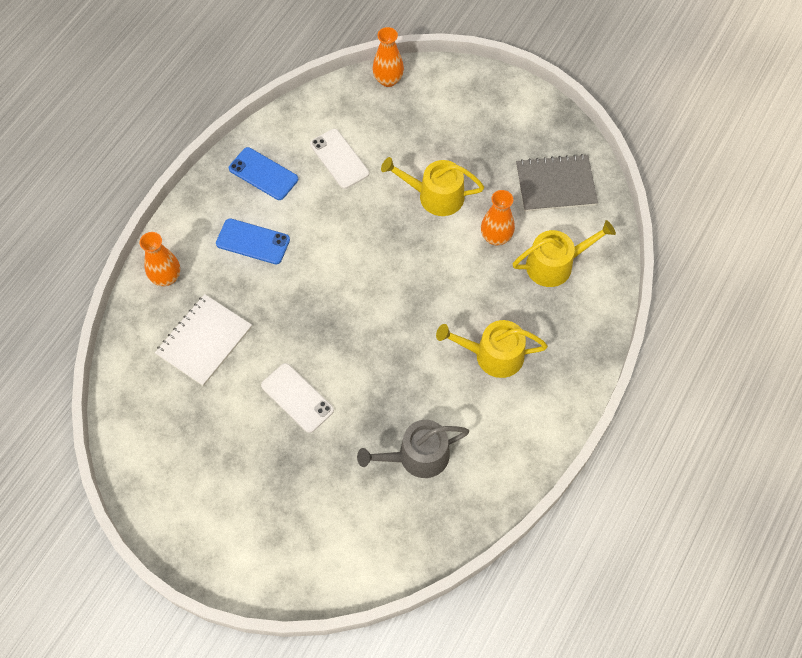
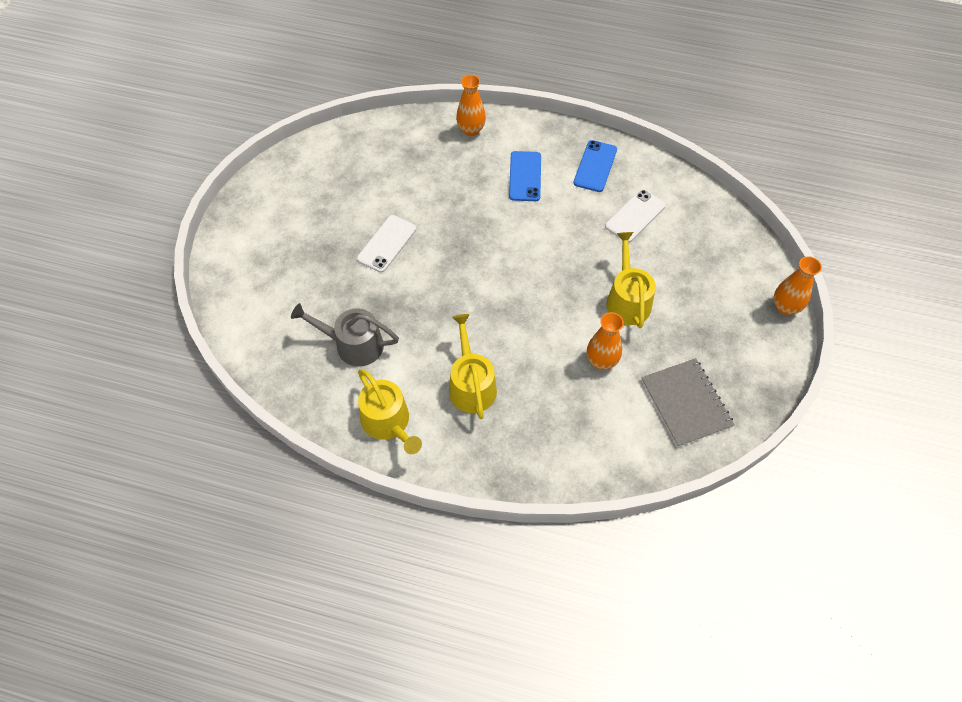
camera: 75 degrees right, 5 degrees down
white notebook [155,294,252,386] -> none
grey watering can [357,420,469,478] -> grey watering can turned 45 degrees counterclockwise [291,303,399,367]
orange vase [373,27,404,87] -> orange vase moved to [774,256,822,315]
yellow watering can [513,220,616,287] -> yellow watering can moved to [358,369,422,454]

